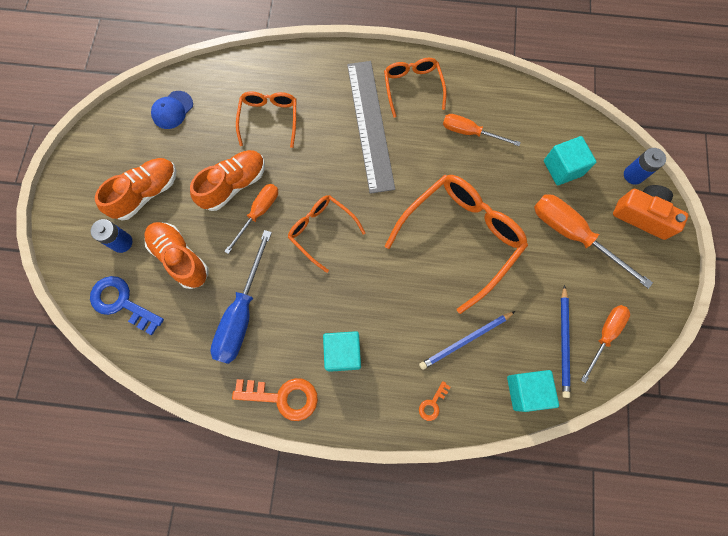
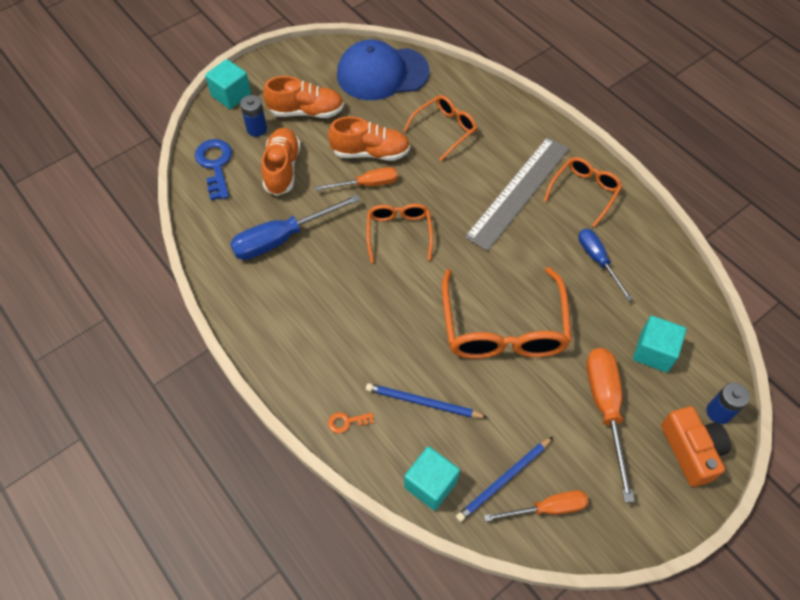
camera: 45 degrees right, 15 degrees down
blue cap [151,91,193,129] -> blue cap [337,40,430,100], size x2.11
orange key [232,378,318,421] -> none
turquoise cube [323,331,361,372] -> turquoise cube moved to [205,59,251,109]
orange glasses [385,175,528,314] -> orange glasses turned 90 degrees clockwise [442,267,571,359]
orange screwdriver [443,114,521,146] -> blue screwdriver [578,229,633,301]

